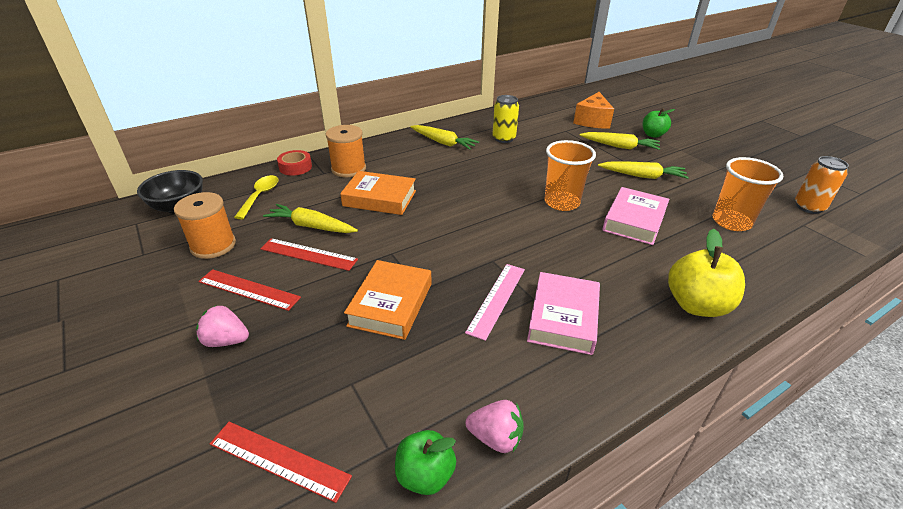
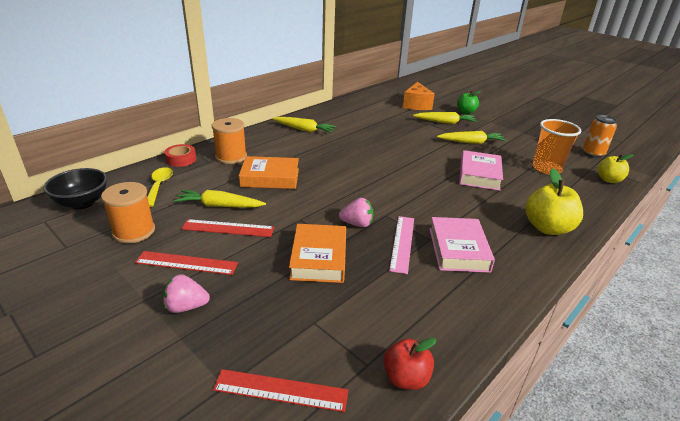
camera: 15 degrees left, 5 degrees down
green apple [395,430,456,495] -> red apple [383,338,437,390]
pink strawberry [466,400,524,453] -> pink strawberry moved to [339,198,374,227]
yellow can [492,95,519,143] -> none
orange cup [545,140,596,211] -> none
none -> yellow apple [597,154,634,183]

